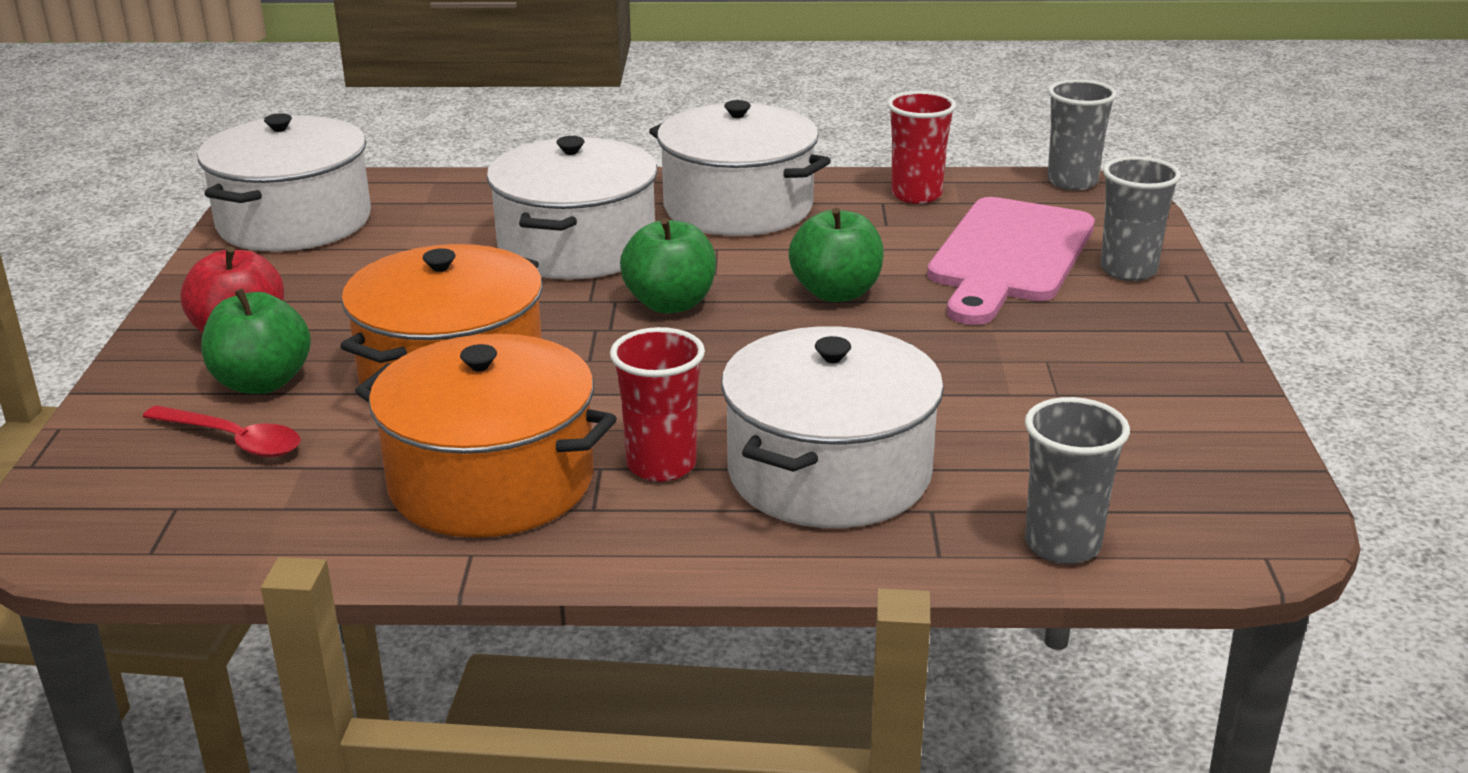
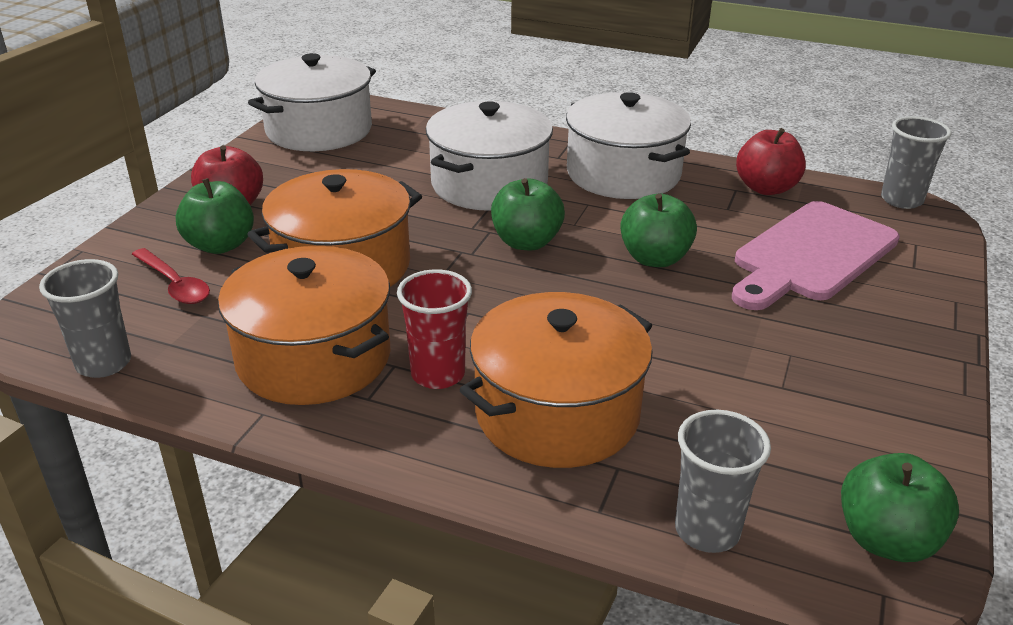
camera: 20 degrees right, 5 degrees up
white pot [721,326,944,528] -> orange pot [459,292,653,468]
red cup [887,91,956,204] -> red apple [736,128,806,195]
grey cup [1101,156,1181,281] -> grey cup moved to [39,259,131,378]
none -> green apple [841,453,959,562]

